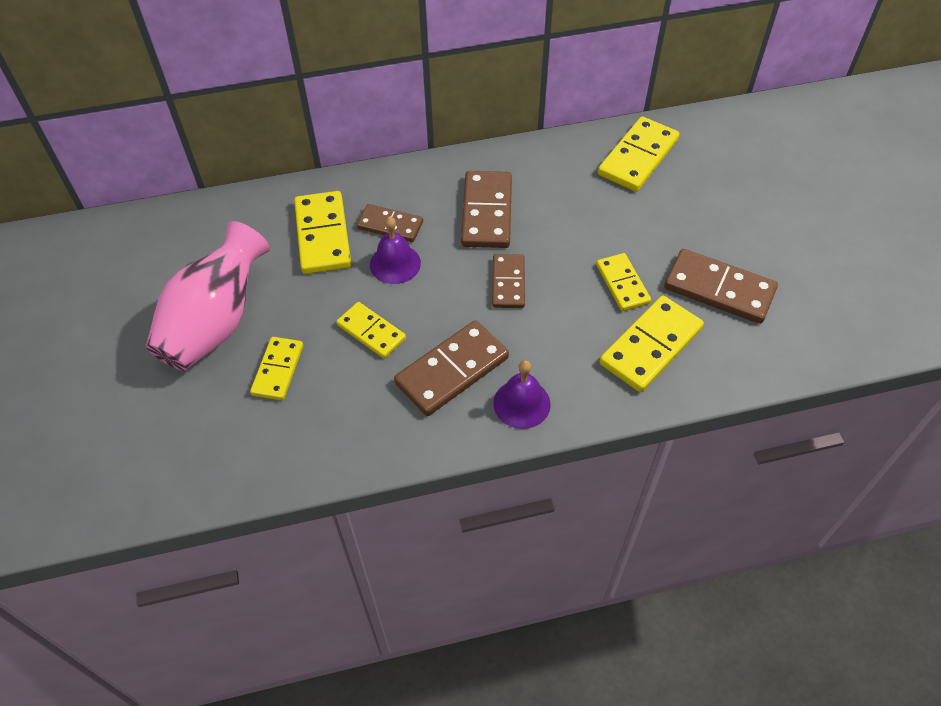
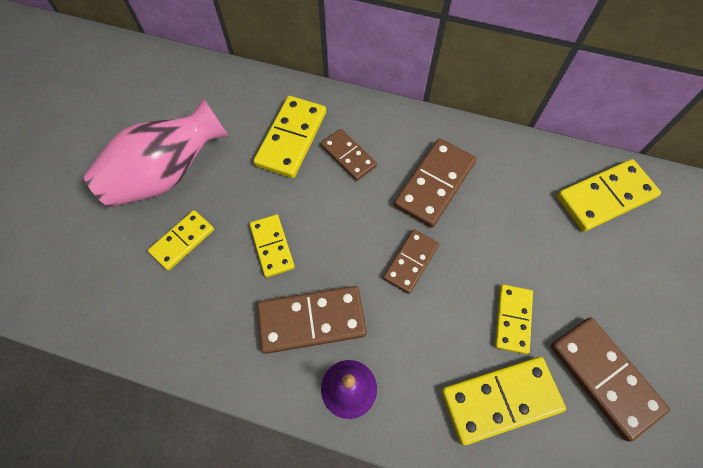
camera: 30 degrees right, 10 degrees up
purple bell [370,216,421,284] -> none

